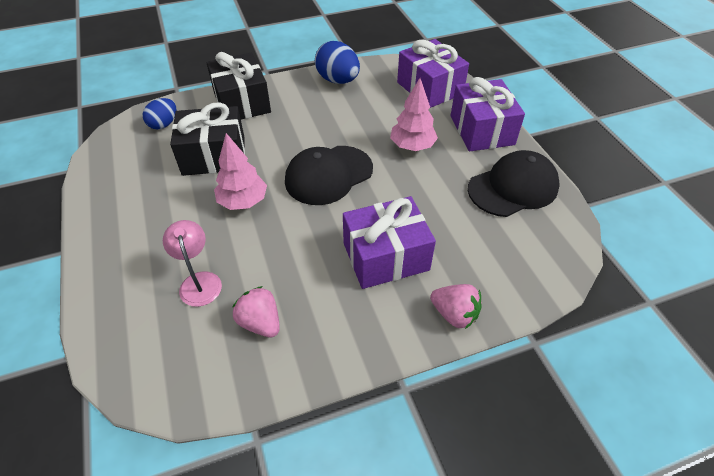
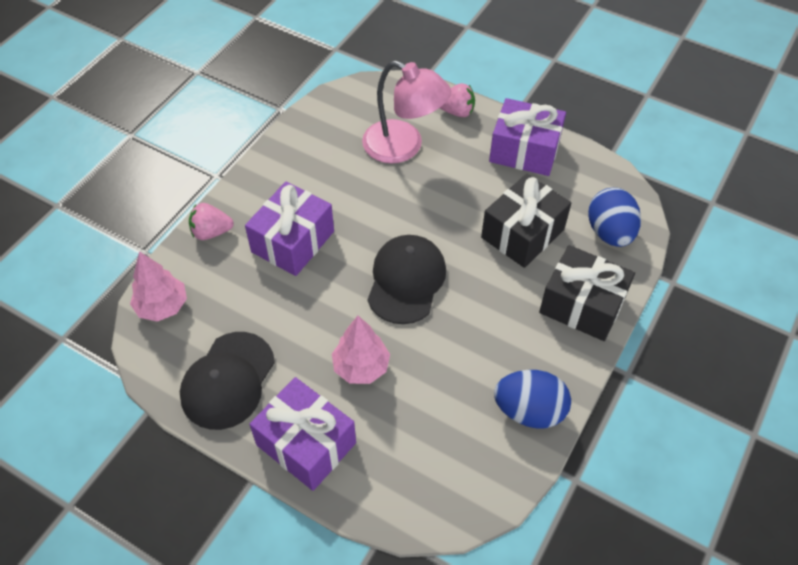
camera: 140 degrees right, 5 degrees up
blue egg [143,98,176,130] -> blue egg [588,188,641,247], size x1.57
pink lamp [163,220,222,307] -> pink lamp [362,61,451,164], size x1.75
pink tree [214,133,267,210] -> pink tree moved to [130,251,187,322]
pink strawberry [233,286,280,338] -> pink strawberry moved to [440,83,475,117]
purple gift [397,39,469,108] -> purple gift moved to [489,98,566,176]

